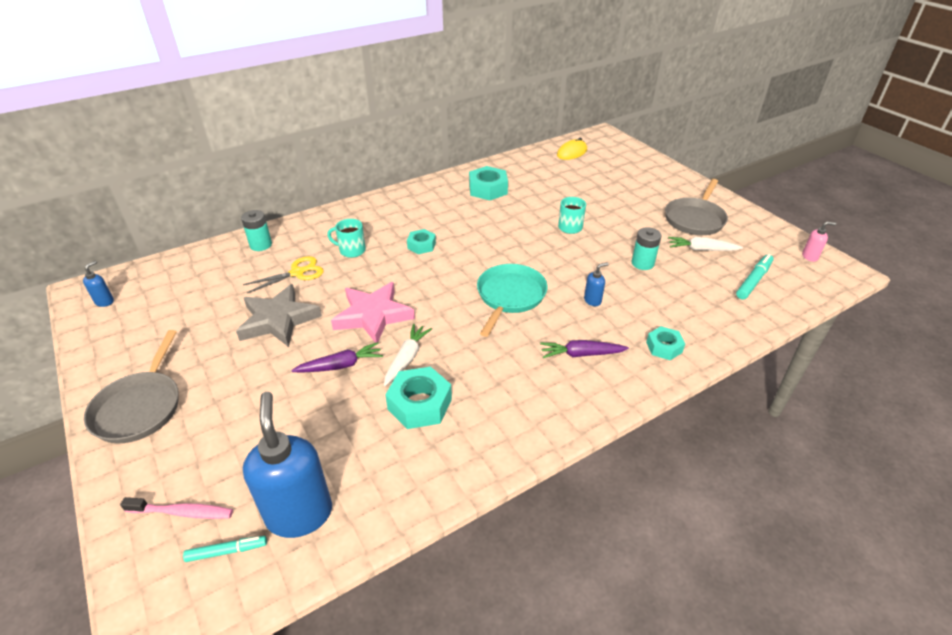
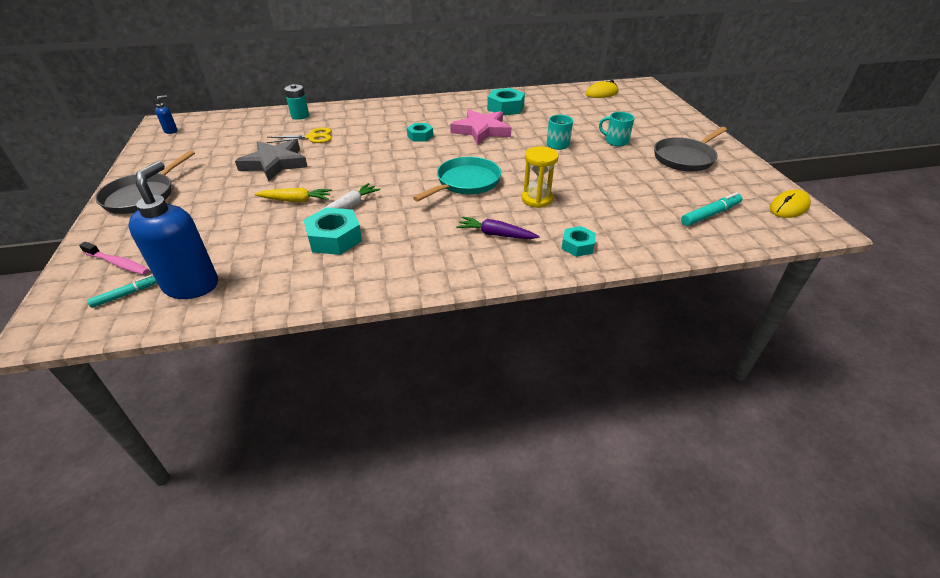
camera: 20 degrees right, 0 degrees up
turquoise marker [183,536,267,562] -> turquoise marker turned 45 degrees counterclockwise [87,275,157,308]
purple carrot [291,342,383,373] -> yellow carrot [255,188,332,202]
turquoise mug [327,219,366,258] -> turquoise mug moved to [599,112,635,146]
pink star [331,282,415,343] -> pink star moved to [450,109,511,145]
blue soap dispenser [584,262,609,306] -> yellow hourglass [522,146,559,208]
turquoise battery [632,227,661,270] -> none
white carrot [668,237,743,251] -> none
pink soap dispenser [802,222,836,262] -> yellow mouse [770,189,811,218]

